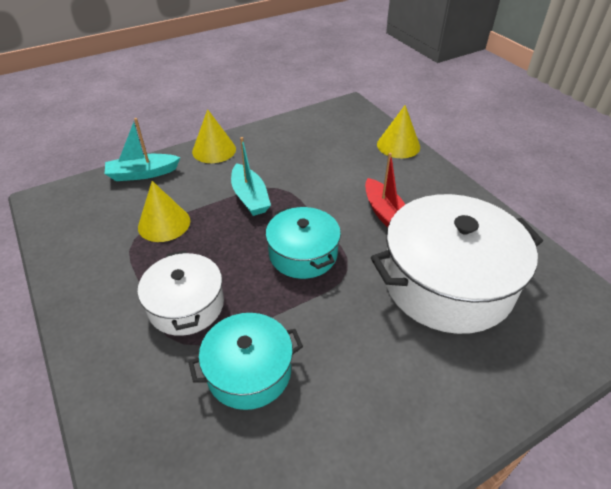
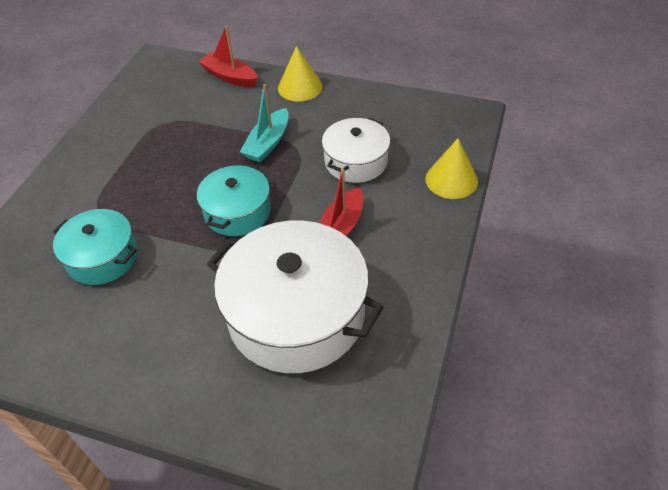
camera: 50 degrees right, 5 degrees up
turquoise boat [105,118,181,181] -> red boat [198,26,258,87]
yellow cone [138,181,190,242] -> none
white pot [138,250,224,336] -> white pot moved to [322,118,390,183]

